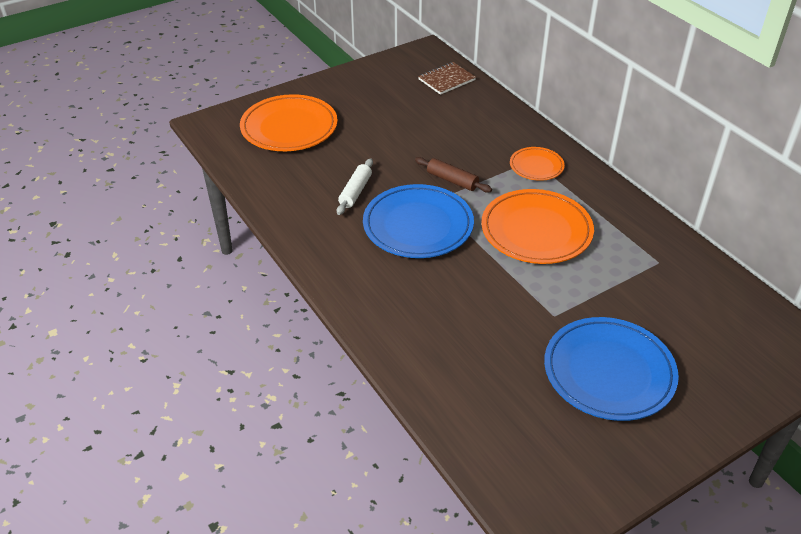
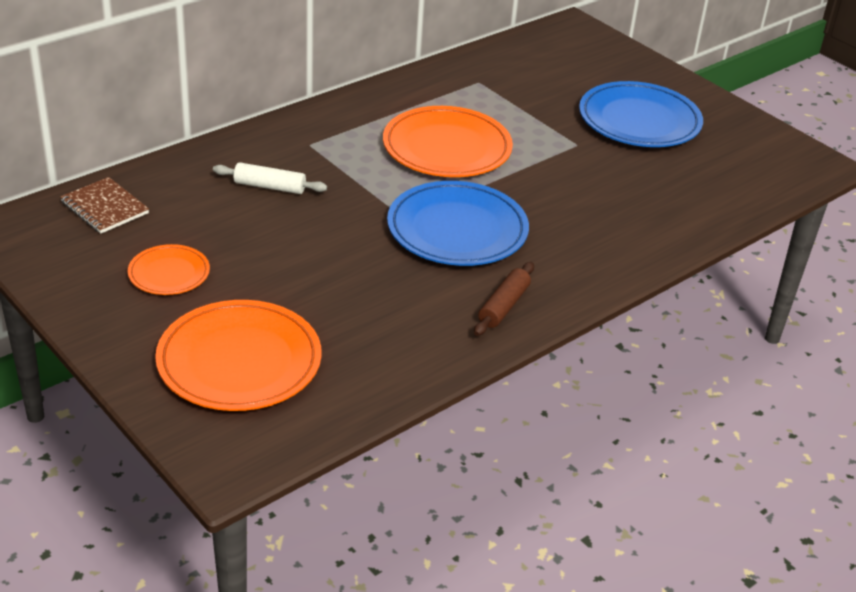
camera: 100 degrees left, 5 degrees down
white rolling pin [337,158,373,215] -> white rolling pin moved to [213,162,327,194]
brown rolling pin [415,157,492,193] -> brown rolling pin moved to [474,262,534,336]
orange plate [510,147,565,181] -> orange plate moved to [128,244,210,295]

